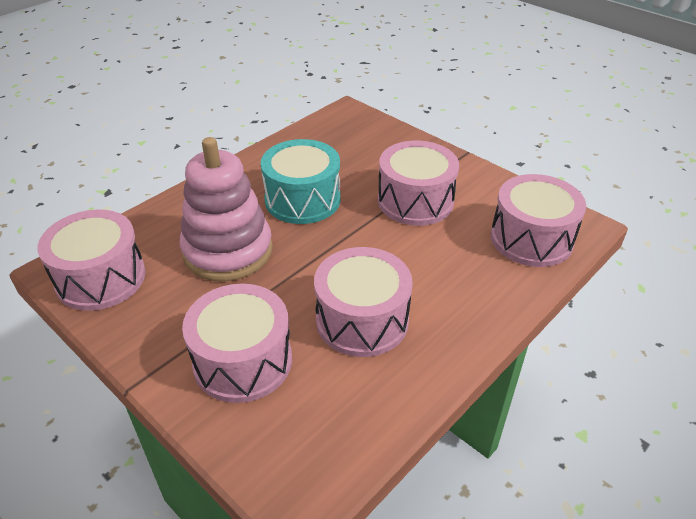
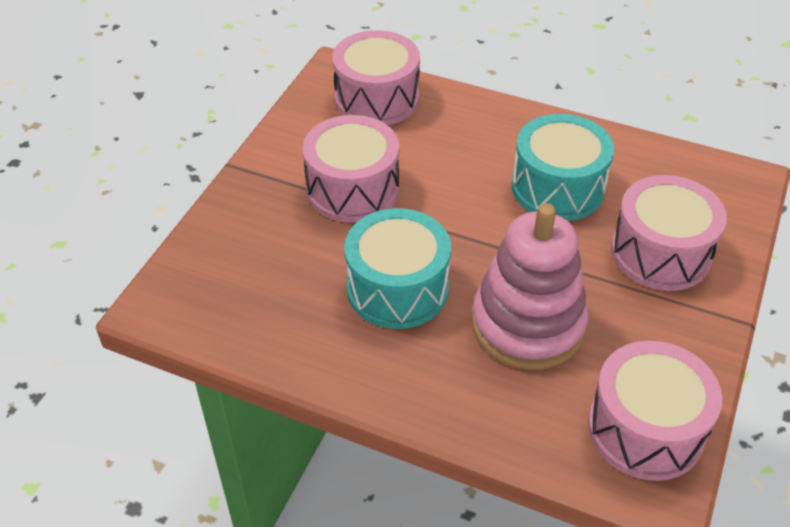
camera: 110 degrees left, 5 degrees up
pink drum [314,247,413,357] -> turquoise drum [512,114,614,221]

